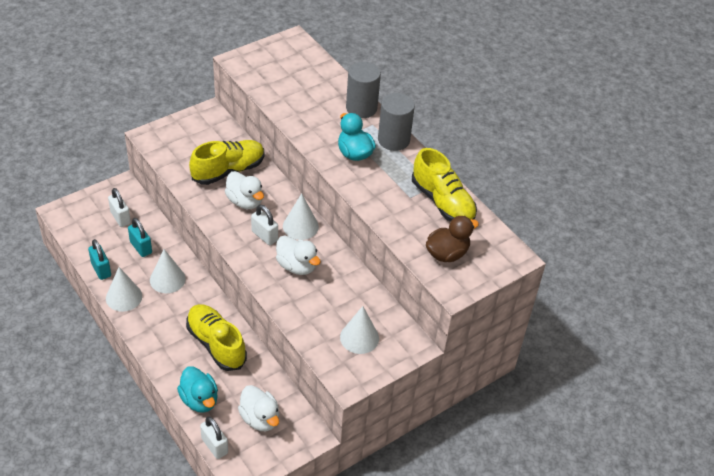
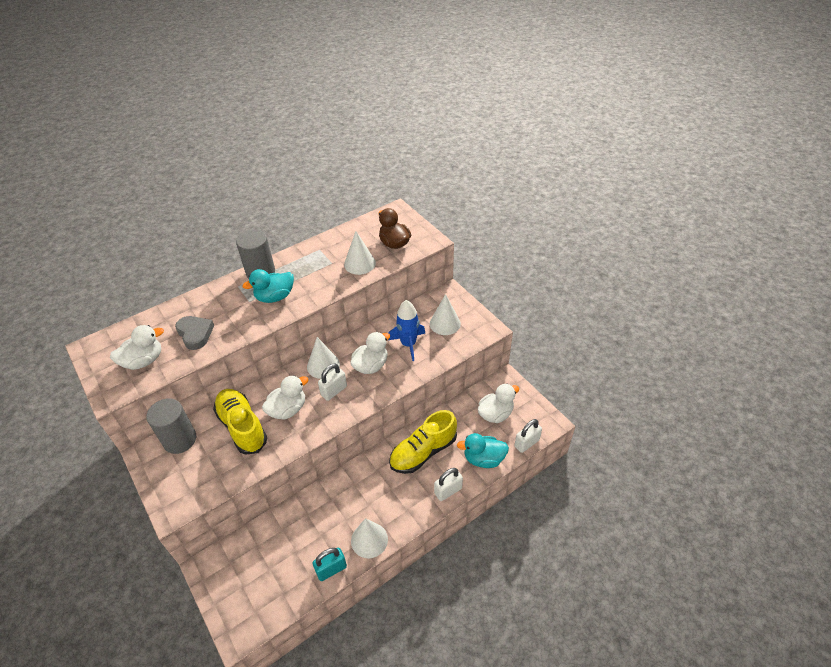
camera: 85 degrees left, 0 degrees up
white padlock [108,188,131,227] -> white padlock moved to [434,468,463,501]
turquoise padlock [128,218,152,257] -> none
white cone [150,249,186,293] -> white cone moved to [344,231,376,275]
turquoise duck [177,366,218,413] -> turquoise duck turned 150 degrees counterclockwise [457,433,509,468]
grey cylinder [346,62,381,118] -> grey cylinder moved to [146,398,196,454]
yellow shoe [412,148,477,222] -> none
none -> white duck [110,325,164,370]
none -> grey heart [175,316,214,350]
none -> blue rocket [388,300,425,361]

